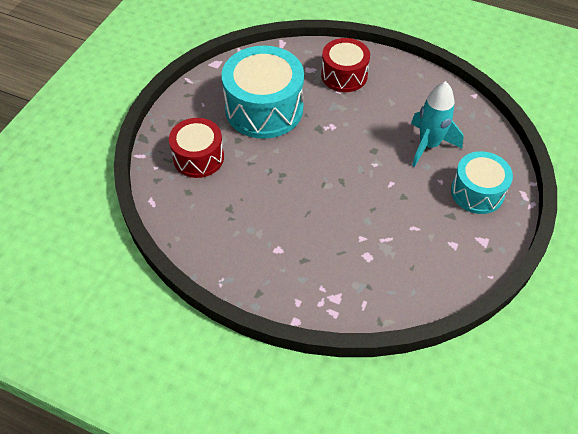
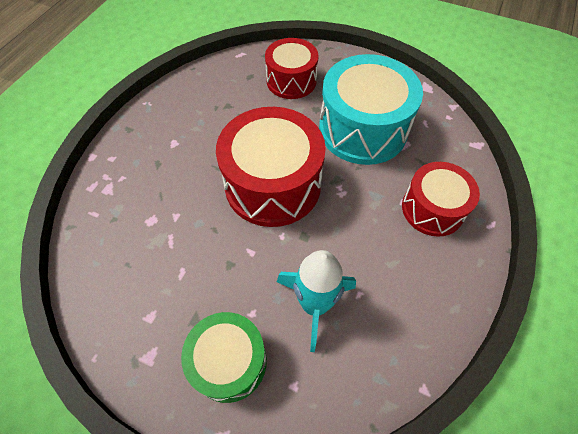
camera: 90 degrees right, 5 degrees up
turquoise drum [451,151,513,214] -> green drum [181,312,267,403]
none -> red drum [216,107,326,227]

